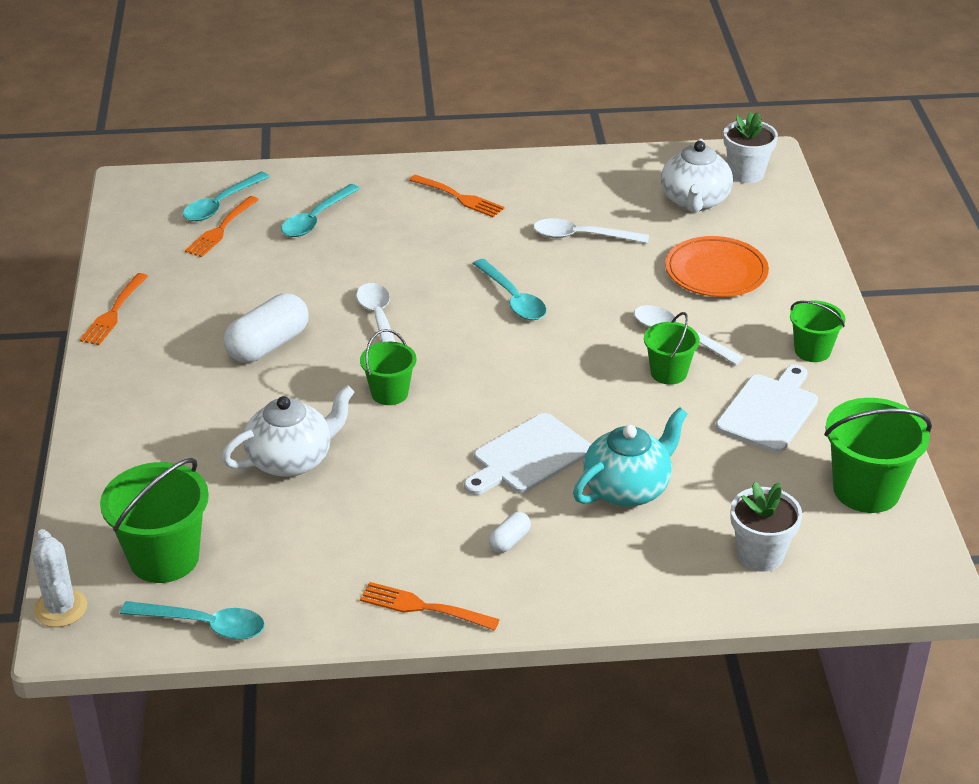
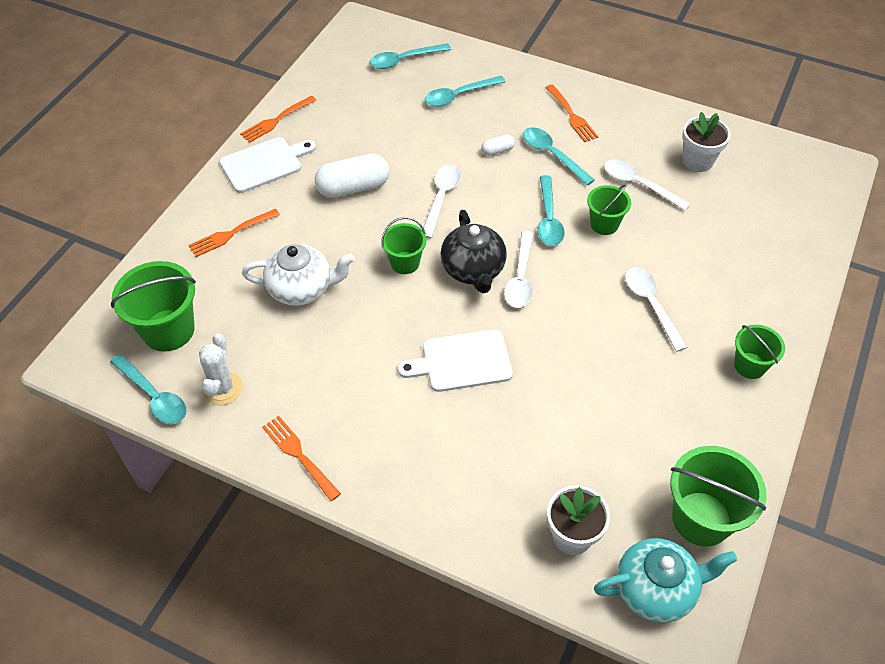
camera: 30 degrees right, 15 degrees up
white cactus [32,529,87,627] -> white cactus moved to [199,333,243,405]
orange fork [185,196,259,257] -> orange fork moved to [188,209,280,257]
white capsule [488,512,531,553] -> white capsule moved to [481,134,515,156]
turquoise teapot [573,407,688,507] -> turquoise teapot moved to [594,538,737,623]
green bucket [644,312,700,385] -> green bucket moved to [587,184,631,235]
white teapot [661,138,733,213] -> none
orange plate [665,236,769,297] -> none
white cutting board [716,365,818,453] -> white cutting board moved to [219,137,316,193]
white flower pot [724,112,778,183] -> white flower pot moved to [682,112,731,172]
none -> black teapot [440,210,507,293]
none -> white spoon [504,231,534,308]
none -> turquoise spoon [523,127,594,186]

